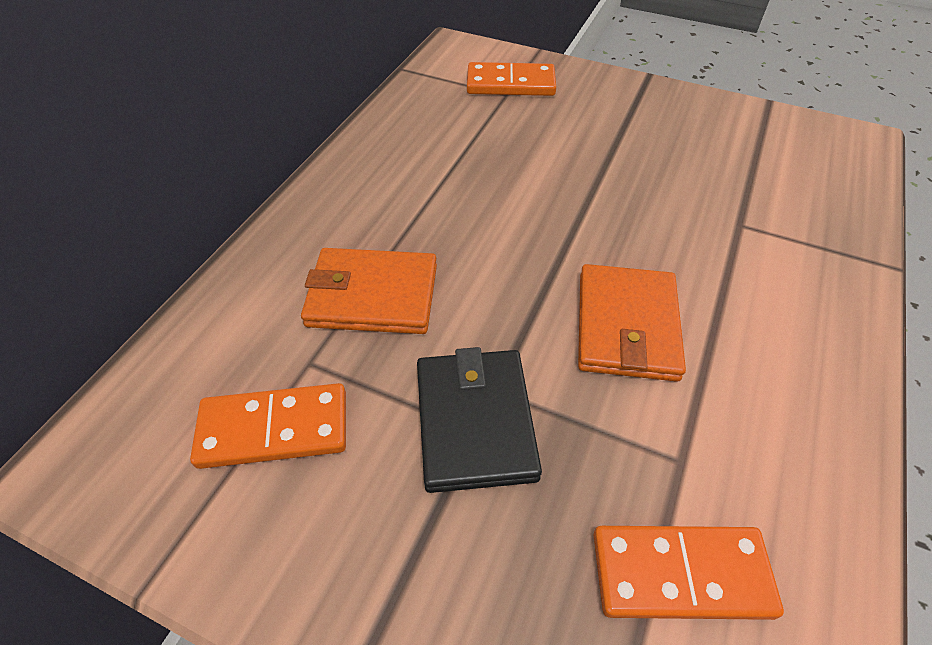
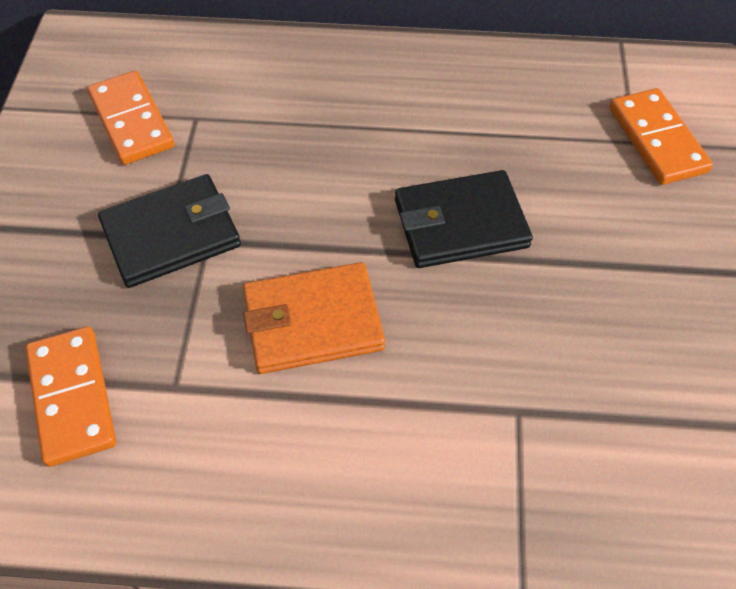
camera: 70 degrees right, 5 degrees up
orange wallet [301,248,437,334] -> none
none -> black wallet [395,170,533,268]

